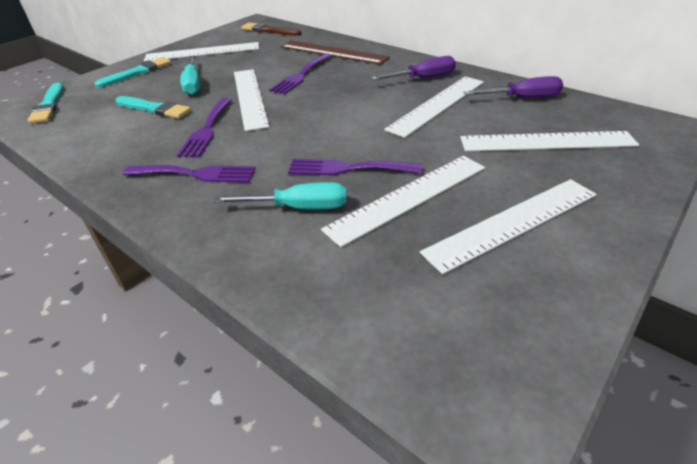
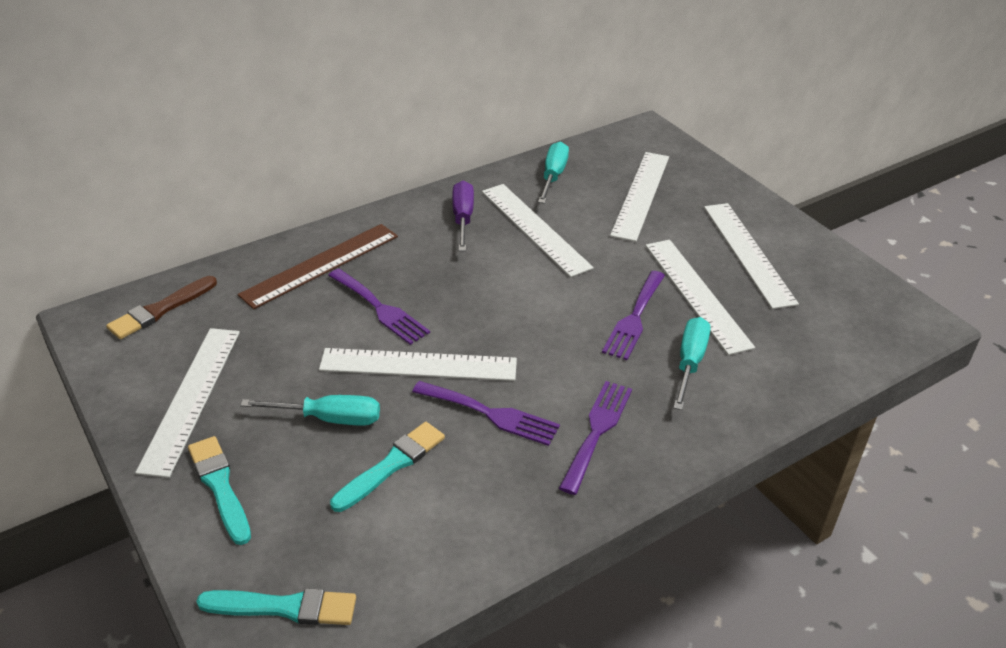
camera: 75 degrees left, 0 degrees up
purple screwdriver [464,76,563,98] -> turquoise screwdriver [538,142,569,204]

